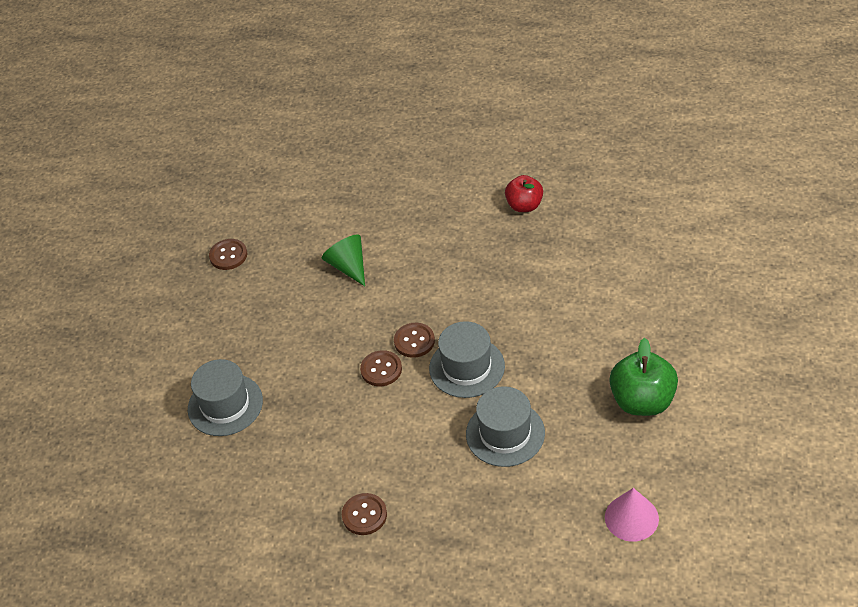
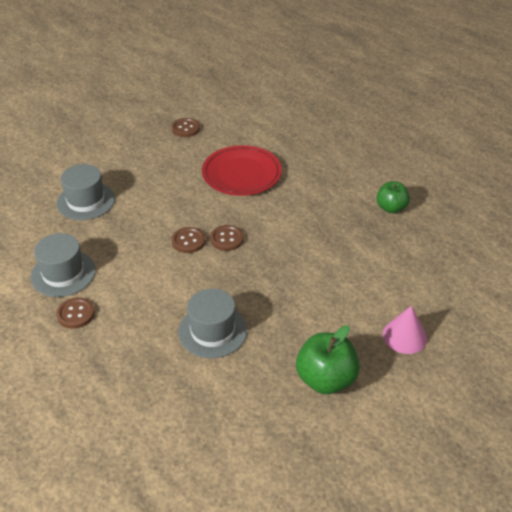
camera: 35 degrees right, 5 degrees down
green cone [322,234,365,286] -> red plate [202,145,282,196]
grey hat [429,321,505,398] -> grey hat moved to [30,233,96,297]
red apple [505,175,543,212] -> green apple [376,181,410,213]
pink cone [605,488,659,542] -> pink cone moved to [383,305,427,354]

